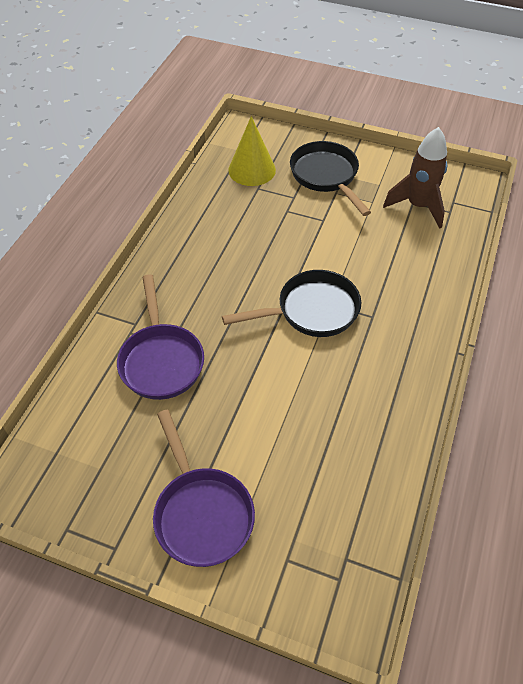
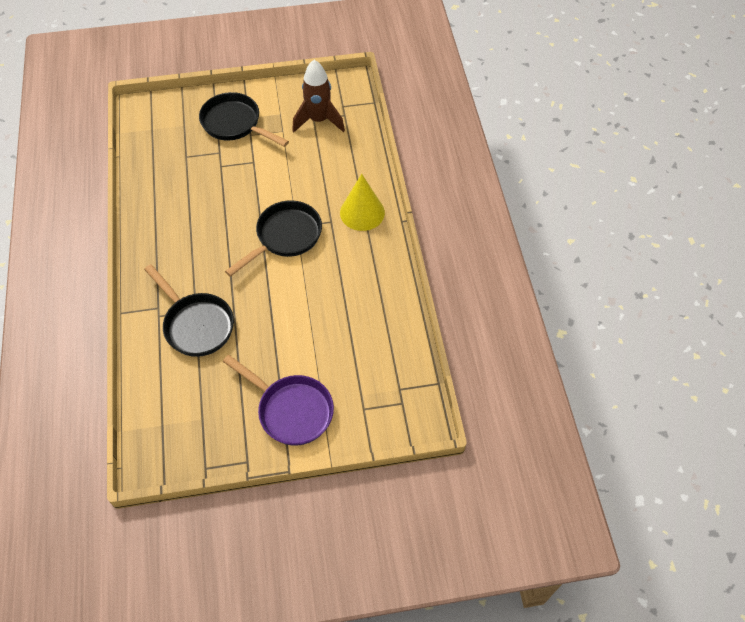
camera: 30 degrees left, 5 degrees up
purple pan [117,274,204,400] -> black pan [144,264,234,357]
yellow cone [228,116,276,186] -> yellow cone moved to [340,174,385,231]

